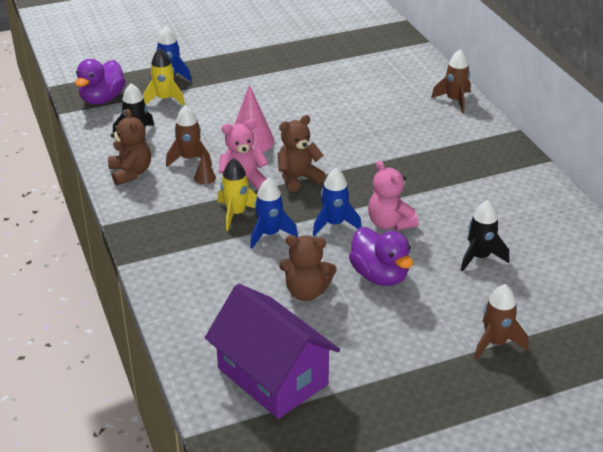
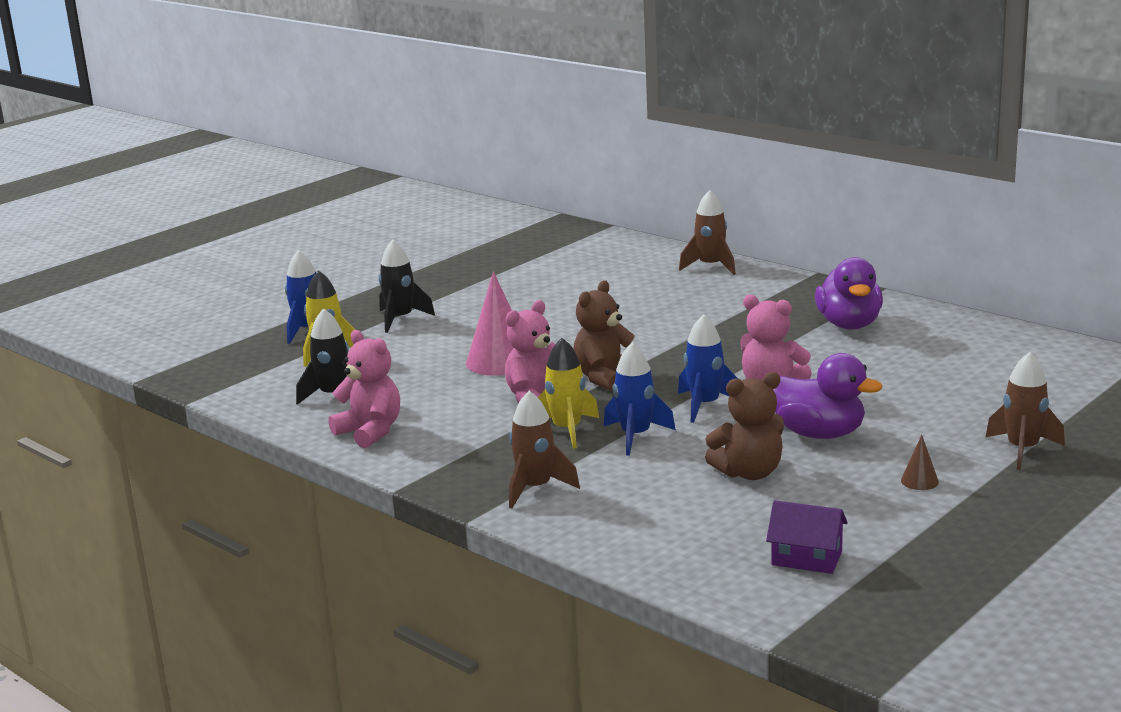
camera: 25 degrees left, 15 degrees down
purple duck [75,59,126,105] -> purple duck moved to [815,257,883,329]
brown teddy bear [108,109,151,185] -> pink teddy bear [328,330,400,448]
brown rocket [166,105,212,167] -> brown rocket moved to [509,391,580,508]
brown cone [194,153,216,184] -> brown cone moved to [901,435,939,490]
purple house [205,284,340,419] -> purple house [766,500,848,574], size x0.46
black rocket [461,200,509,272] -> black rocket moved to [379,240,435,333]

